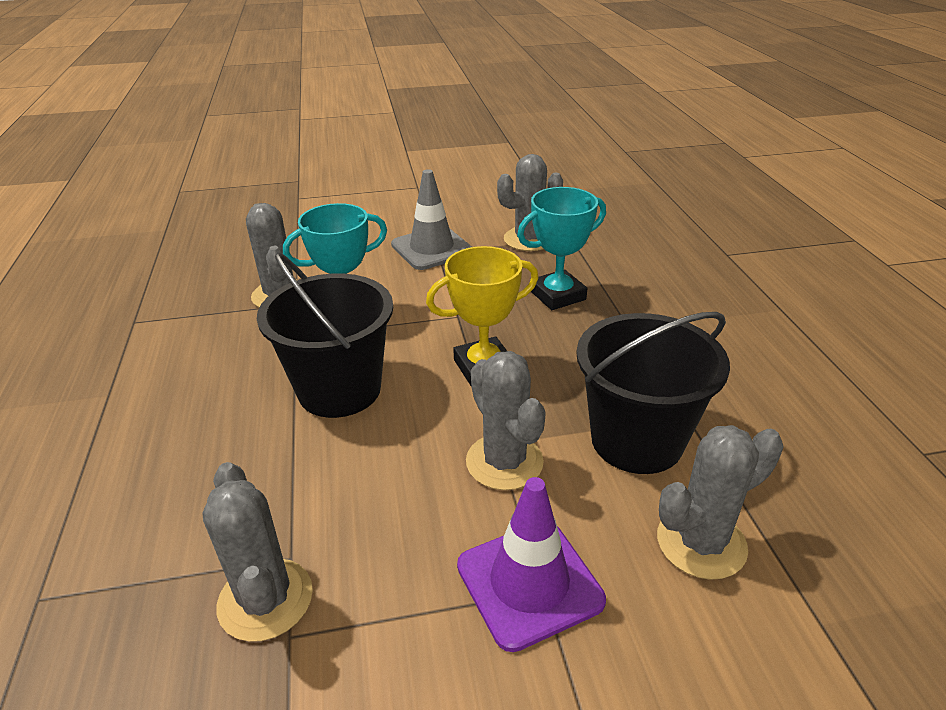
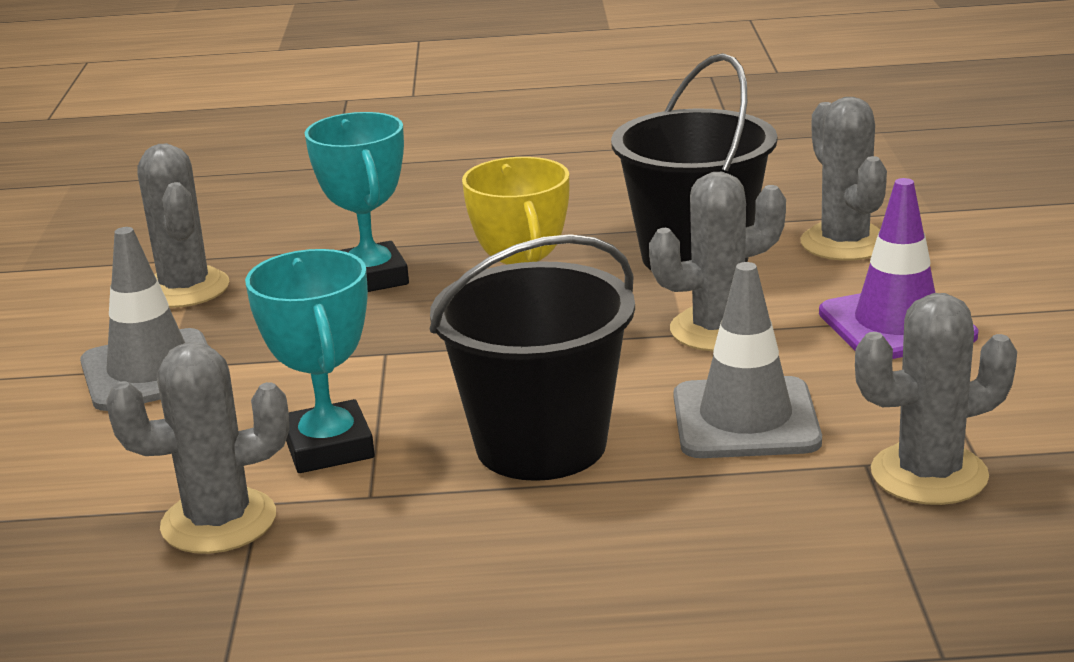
camera: 80 degrees left, 10 degrees down
none -> grey traffic cone [673,262,822,458]

